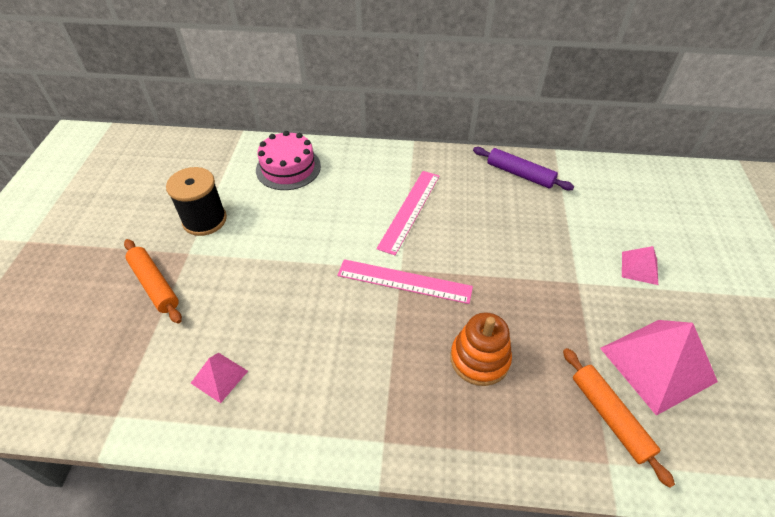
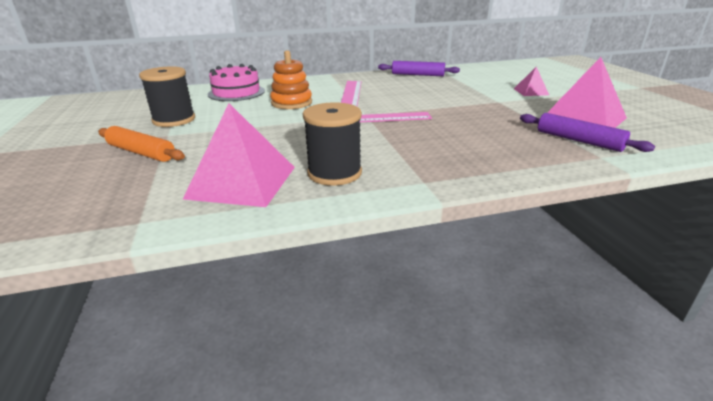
camera: 20 degrees left, 20 degrees down
pink pyramid [191,353,248,403] -> pink pyramid [183,104,295,207], size x2.01
orange stacking toy [450,313,512,386] -> orange stacking toy moved to [270,51,312,109]
orange rolling pin [563,348,675,488] -> purple rolling pin [520,113,655,152]
none -> black spool [303,102,362,186]

